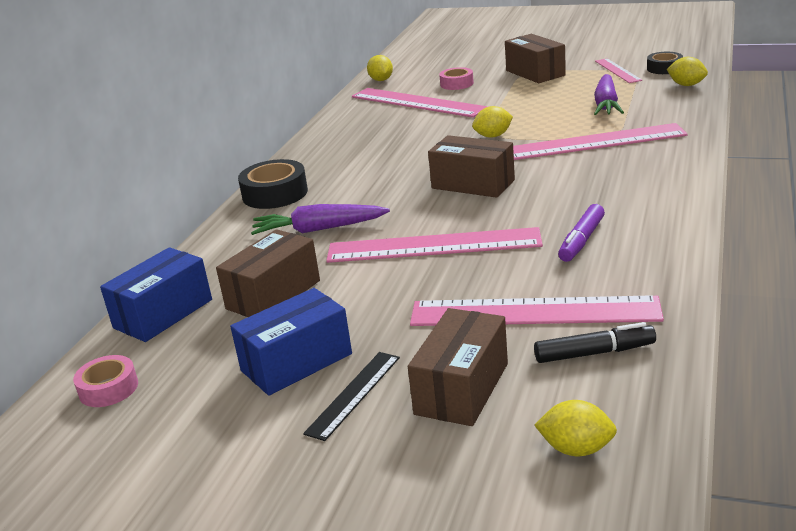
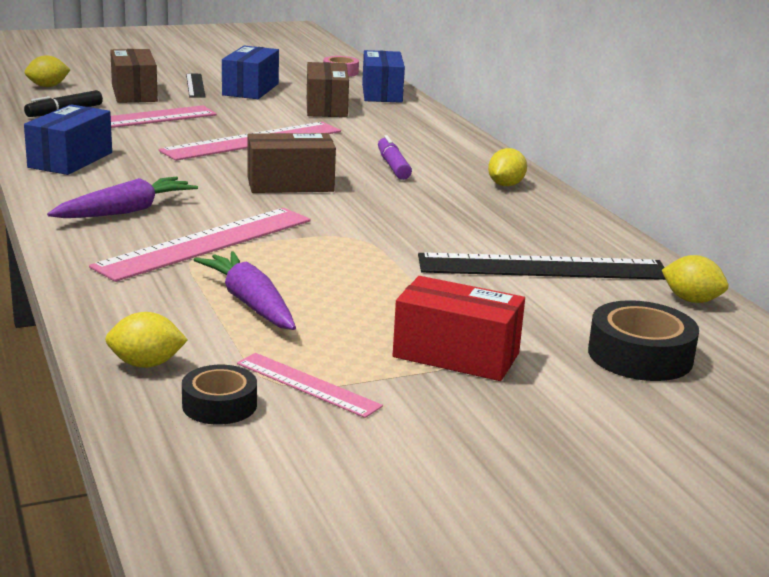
camera: 135 degrees right, 5 degrees down
black tape [238,159,308,209] -> black tape moved to [588,300,699,381]
purple carrot [251,204,390,235] -> purple carrot moved to [47,177,198,218]
pink ruler [352,88,488,118] -> black ruler [418,252,666,280]
pink tape [439,67,474,90] -> none
yellow lemon [472,106,513,138] -> yellow lemon moved to [488,148,527,186]
brown box [505,34,566,83] -> red box [393,276,525,381]
purple marker [558,204,605,262] -> purple marker moved to [378,135,412,180]
none -> blue box [24,104,112,175]

